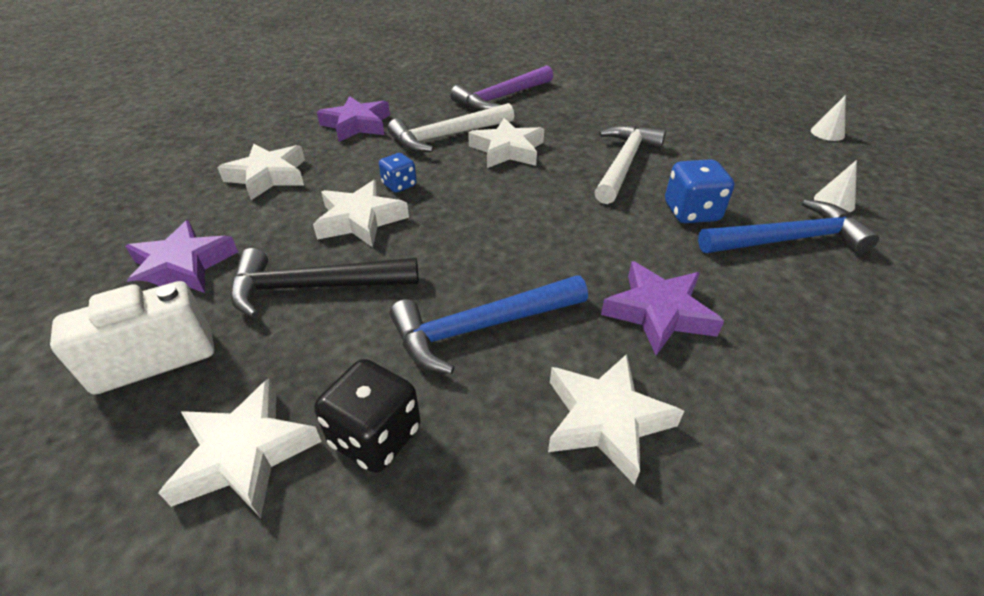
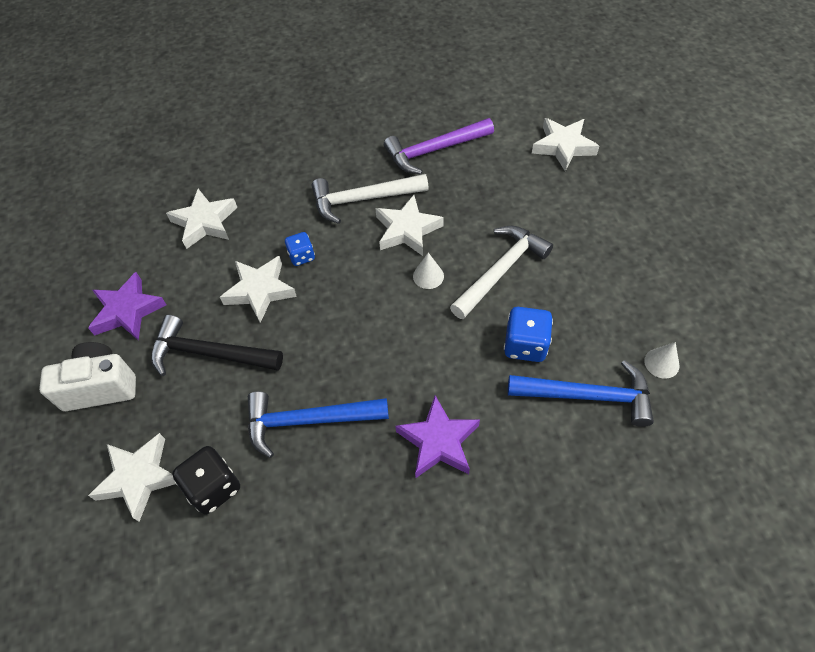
camera: 20 degrees right, 15 degrees up
purple star [317,96,390,142] -> none
white star [548,354,684,485] -> white star moved to [532,118,599,171]
white cone [811,95,846,141] -> white cone moved to [413,253,444,289]

